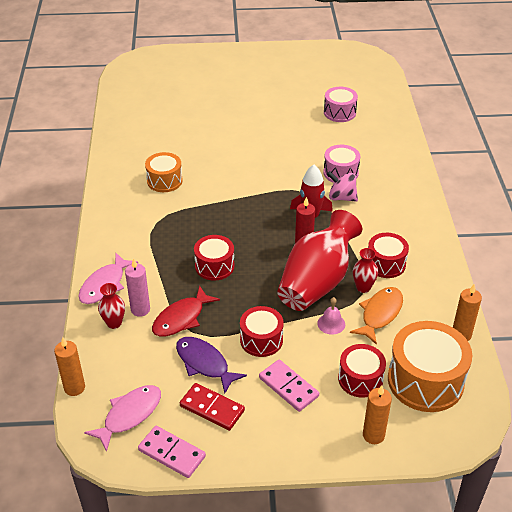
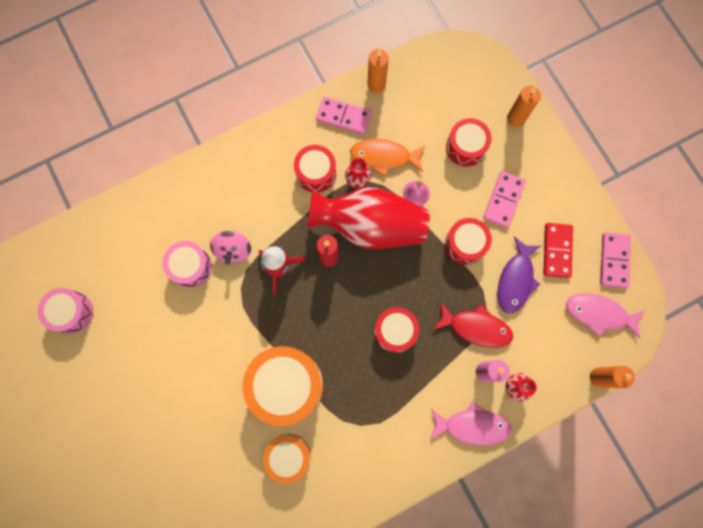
camera: 115 degrees left, 35 degrees up
orange drum [388,321,472,412] -> orange drum moved to [243,346,323,426]
none -> pink domino [316,96,372,135]

